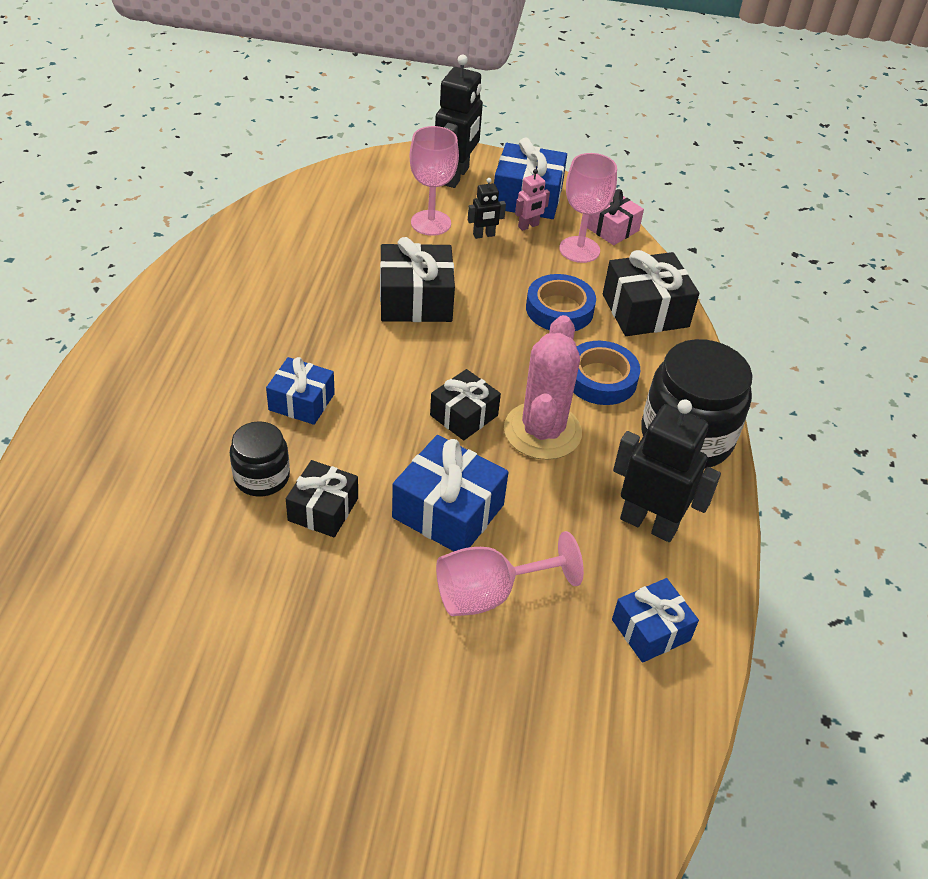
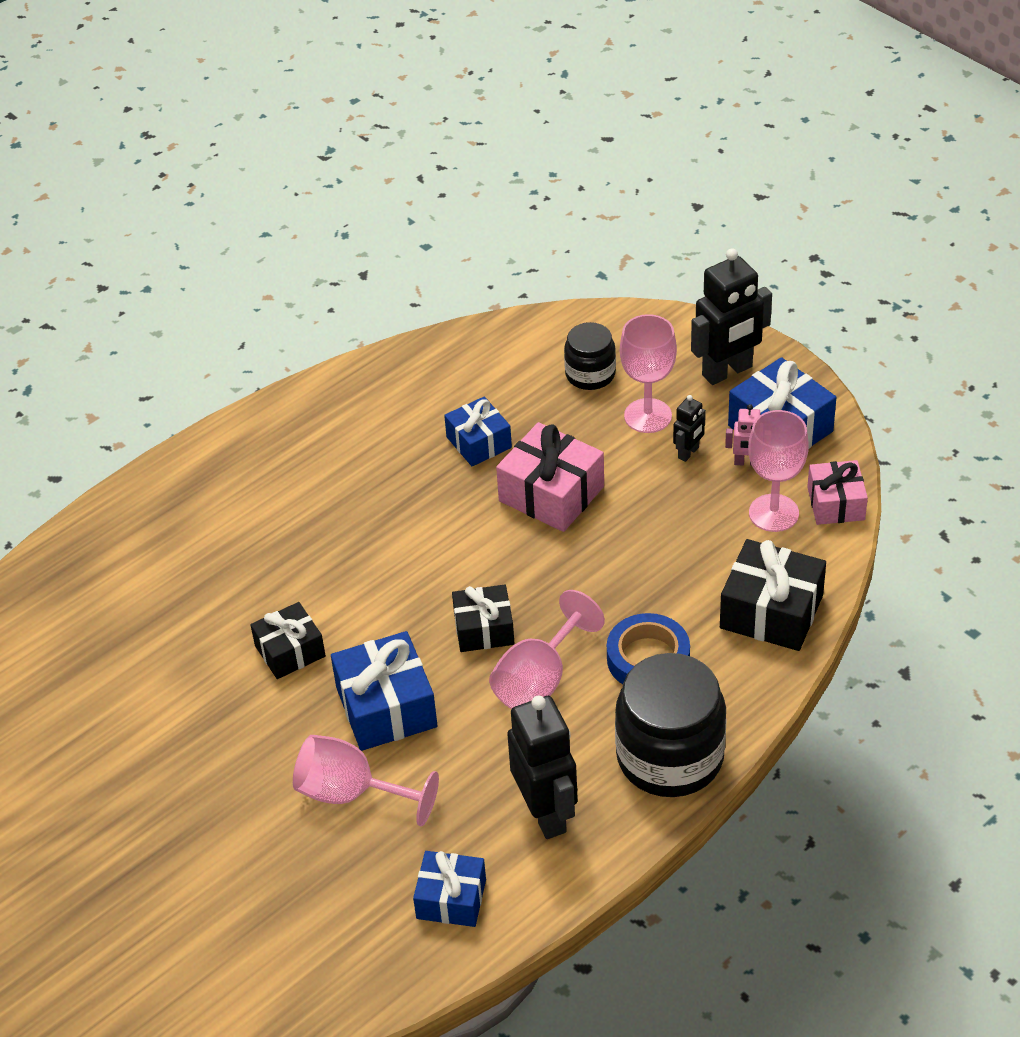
camera: 45 degrees right, 0 degrees up
black jar [230,421,290,496] -> black jar moved to [564,322,616,390]
blue gift [266,357,335,425] -> blue gift moved to [444,397,512,466]
black gift [380,237,455,322] -> pink gift [496,422,604,532]
black robot [468,178,506,239] -> black robot turned 75 degrees counterclockwise [673,395,706,462]
pink cactus [504,315,582,460] -> pink goblet [489,590,605,709]
blue tape [526,274,596,331] -> none

